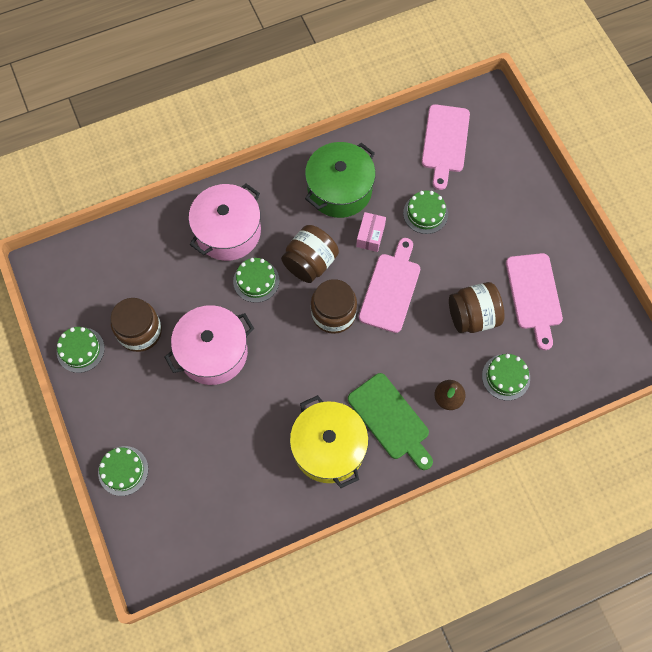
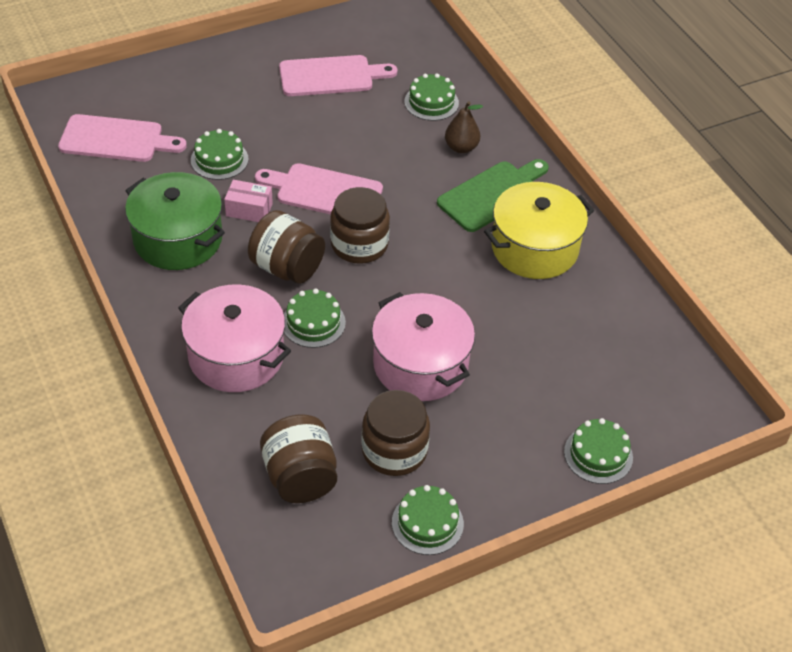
camera: 95 degrees left, 20 degrees down
brown jar [449,282,505,333] -> brown jar moved to [260,414,337,503]

